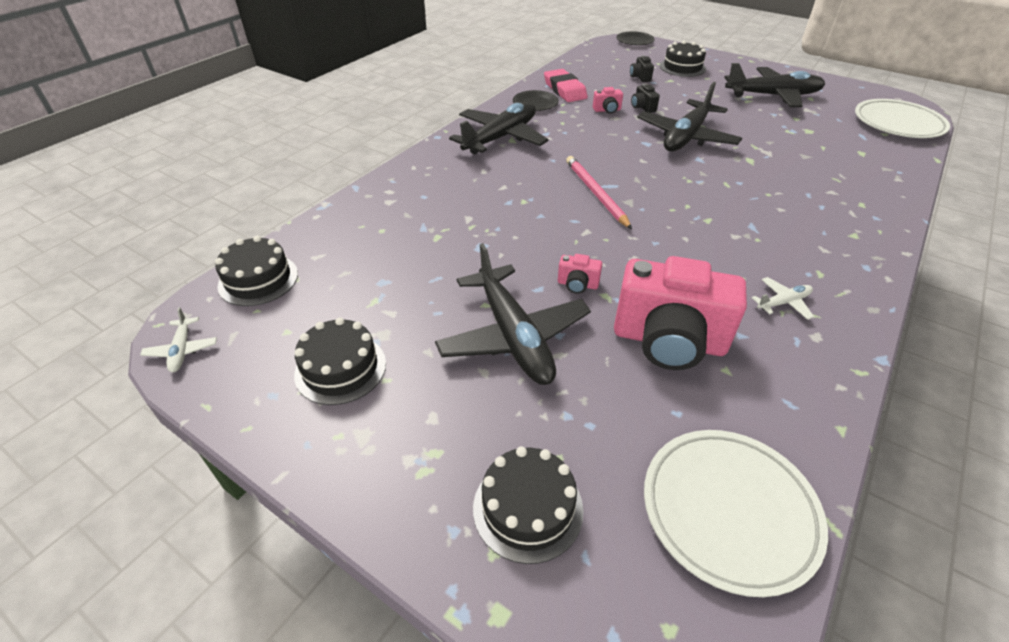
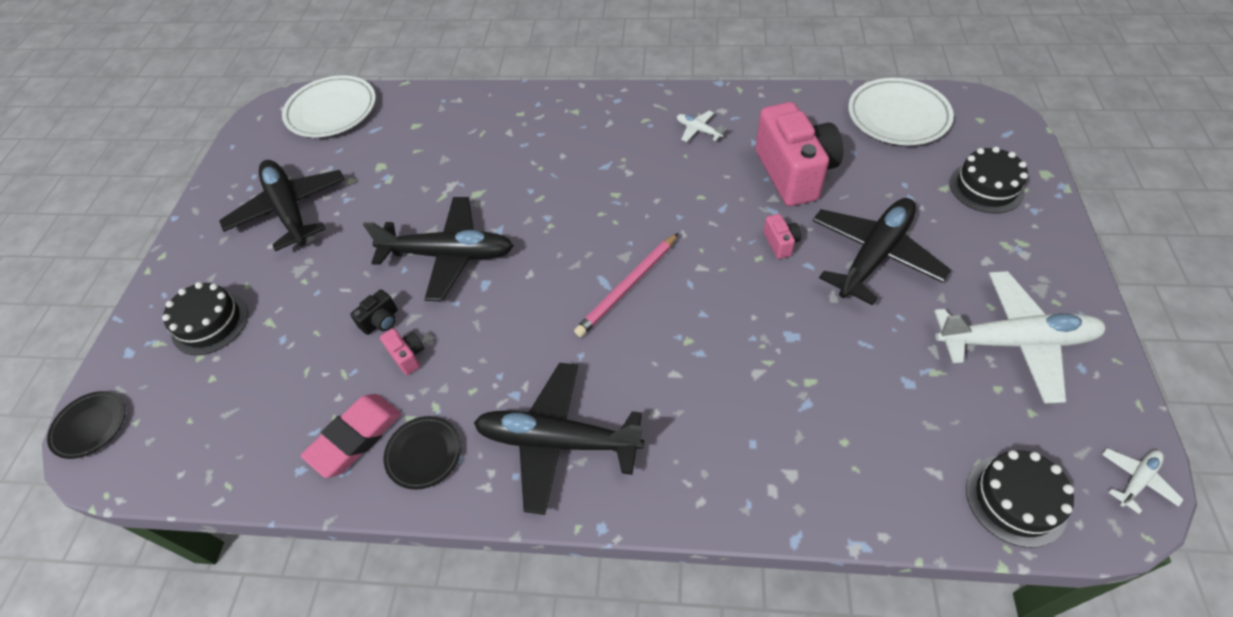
camera: 115 degrees left, 10 degrees up
black cake [294,317,386,405] -> white plane [934,271,1106,404]
black camera [630,55,654,82] -> none

